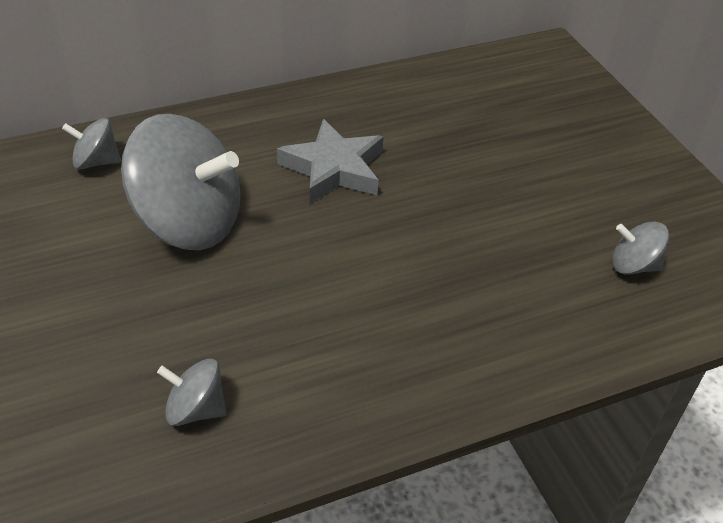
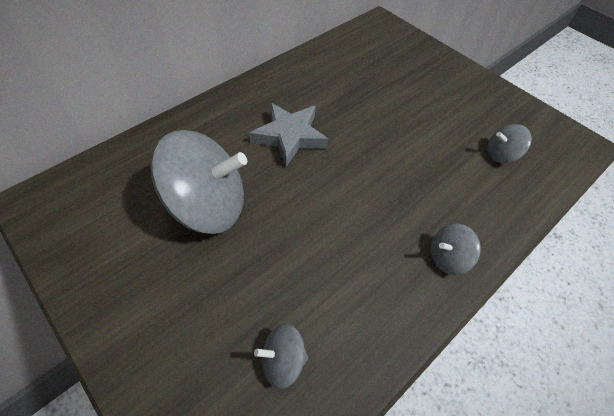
camera: 20 degrees left, 10 degrees up
grey spinning top [62,118,121,170] -> grey spinning top moved to [431,224,481,275]

